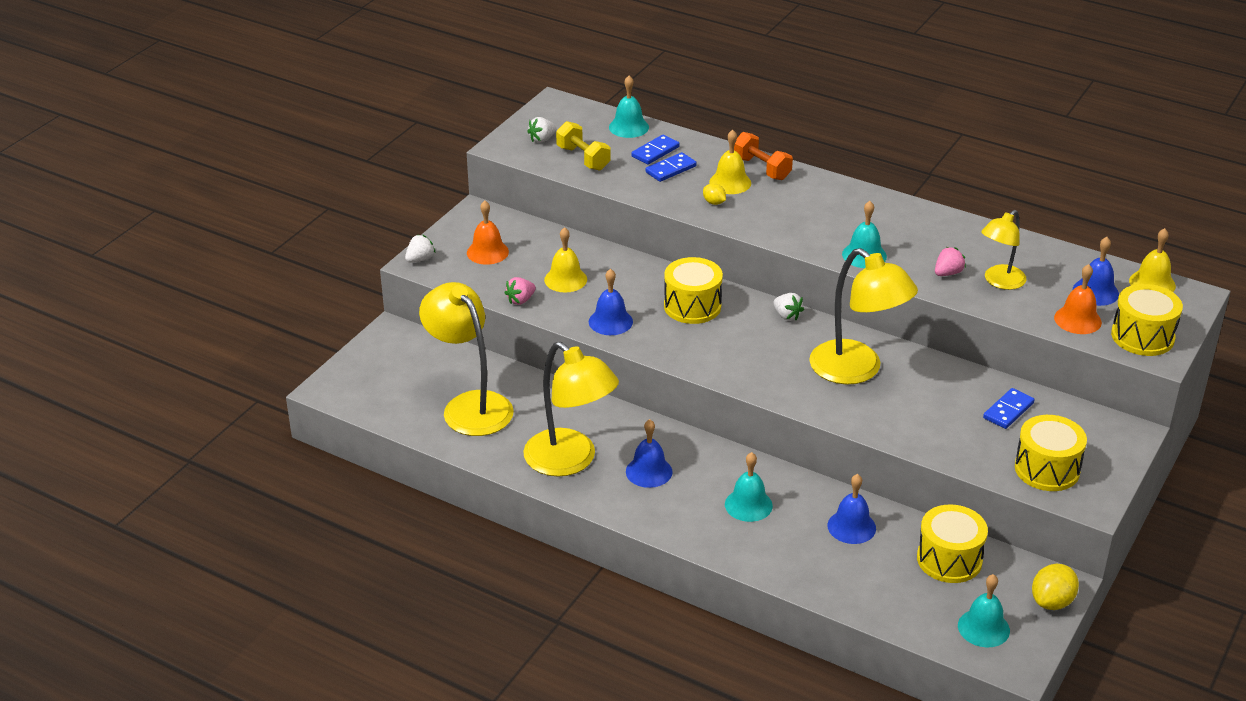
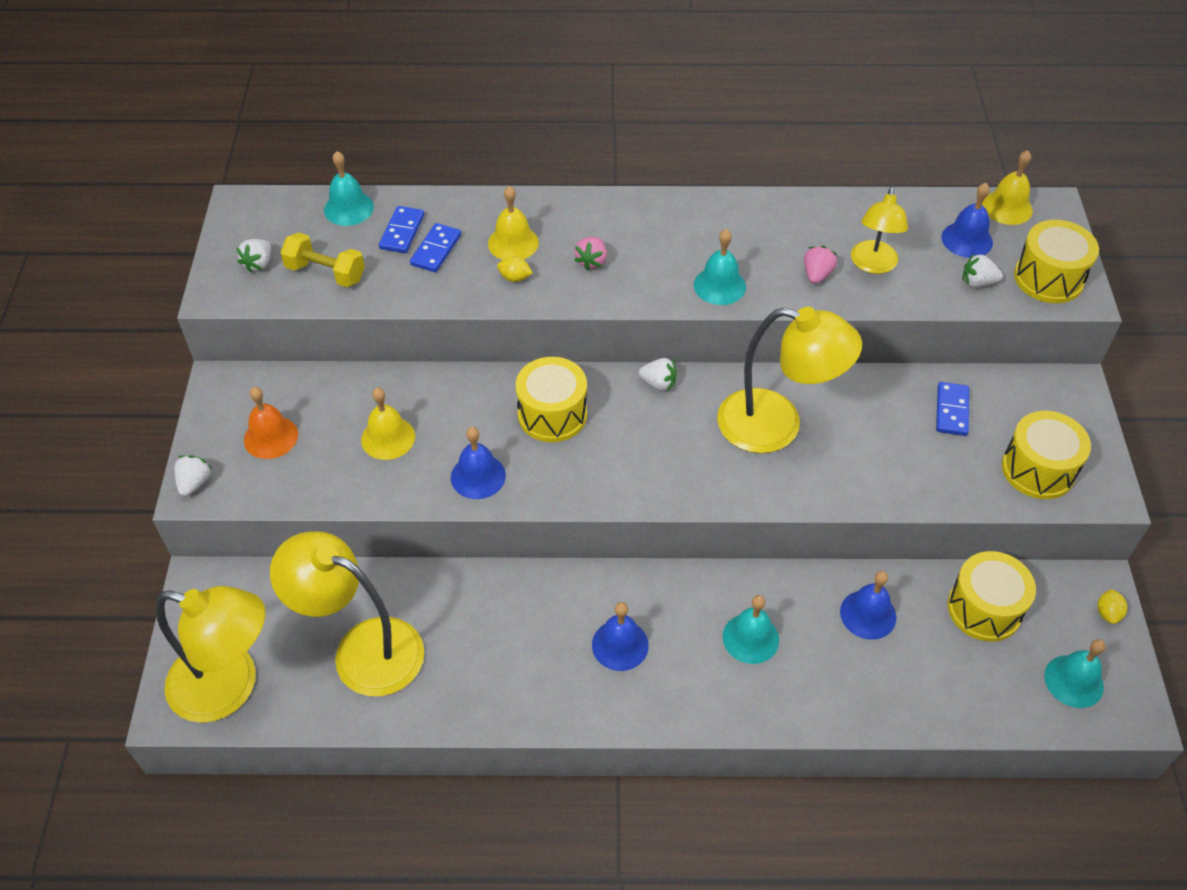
camera: 30 degrees left, 15 degrees up
pink strawberry [504,277,536,305] -> pink strawberry moved to [574,237,607,271]
yellow lamp [523,342,619,477] -> yellow lamp moved to [155,586,265,723]
orange dumbbell [734,132,793,180] -> none
yellow lemon [1032,564,1079,610] -> yellow lemon [1098,589,1127,624], size x0.57
orange bell [1054,264,1102,334] -> white strawberry [962,254,1003,288]

